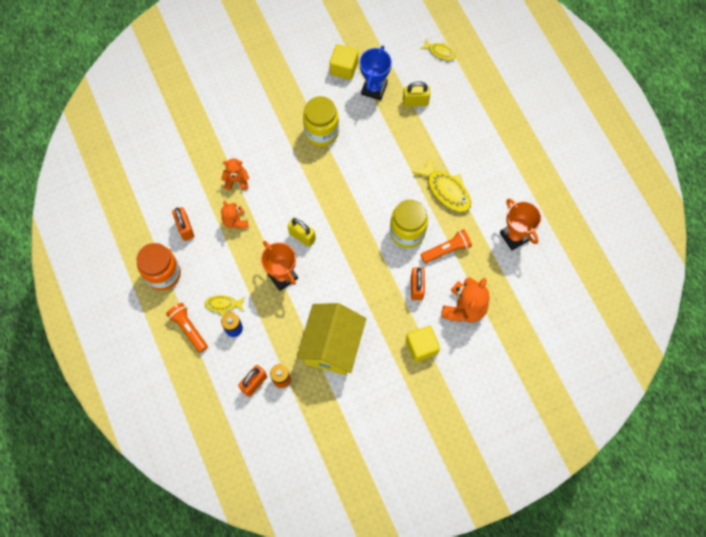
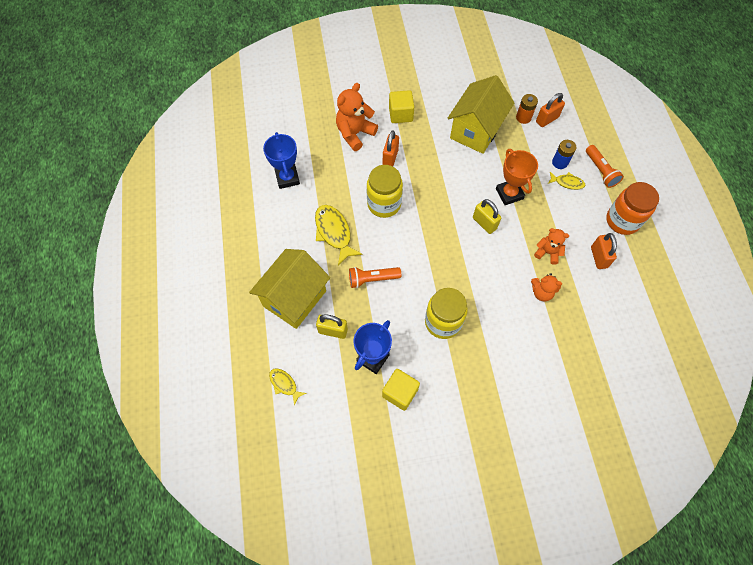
camera: 165 degrees left, 5 degrees down
orange teddy bear [221,201,248,229] -> orange teddy bear turned 60 degrees counterclockwise [534,228,569,265]
orange flashlight [421,229,472,263] -> orange flashlight moved to [349,267,401,288]
orange trophy [500,199,542,250] -> blue trophy [263,132,300,189]
none -> yellow house [249,249,330,329]

